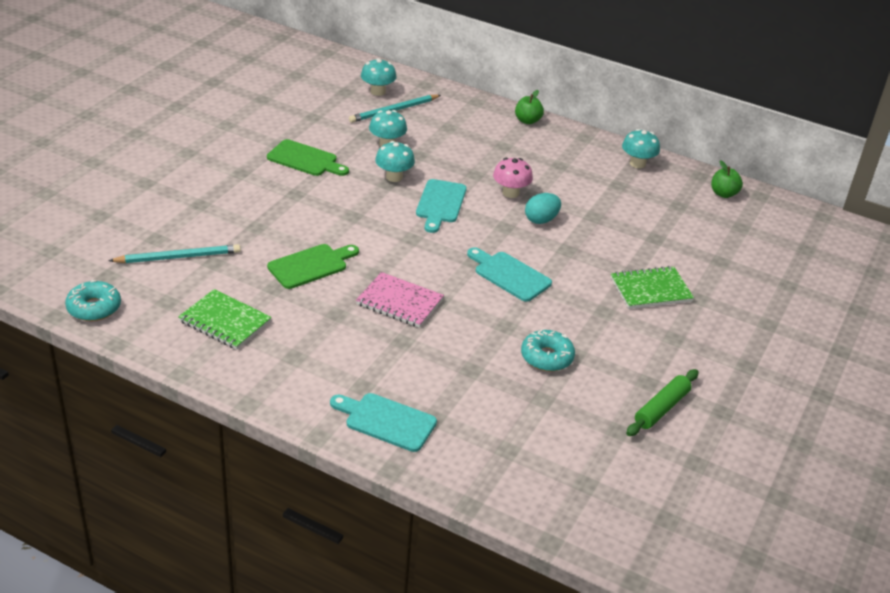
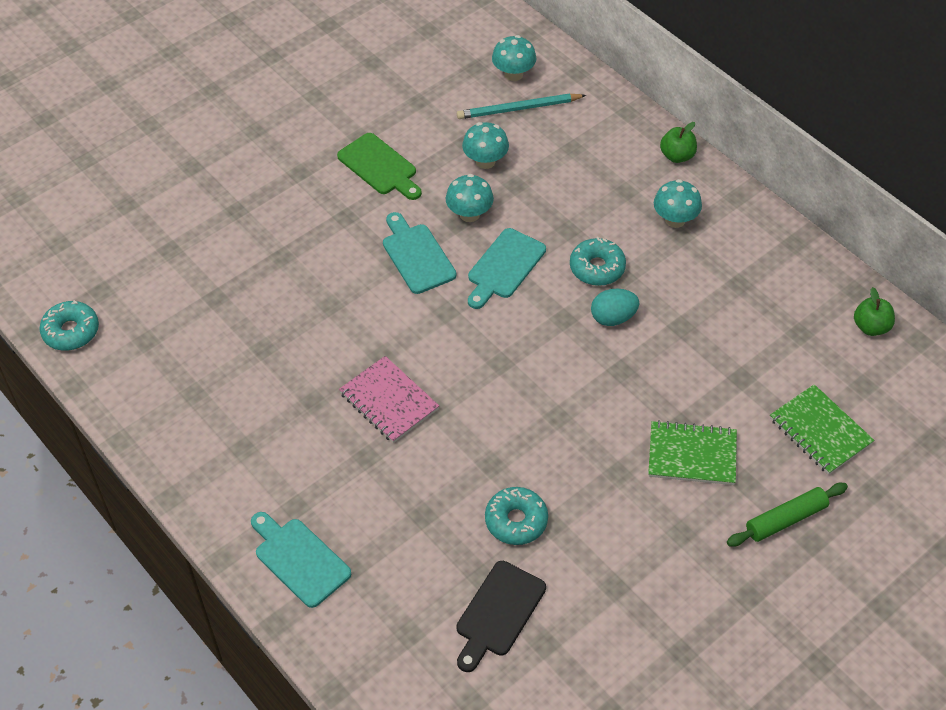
camera: 25 degrees right, 15 degrees up
turquoise pencil [109,244,241,263] -> none
green notebook [178,289,272,350] -> green notebook moved to [770,384,874,475]
green cutting board [267,244,359,289] -> none
turquoise cutting board [467,247,552,302] -> turquoise cutting board moved to [383,212,456,294]
pink mushroom [493,158,533,198] -> turquoise donut [570,237,626,286]
turquoise mushroom [622,129,660,168] -> turquoise mushroom moved to [654,179,702,228]
green rolling pin [626,369,698,436] -> green rolling pin moved to [727,483,848,547]
none -> black cutting board [456,561,546,672]

